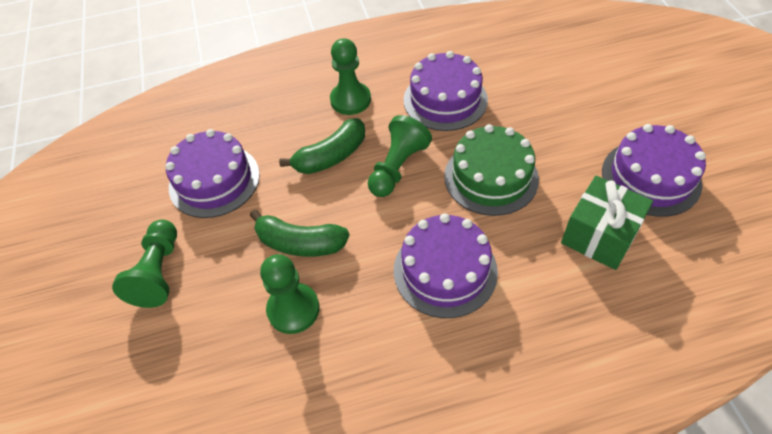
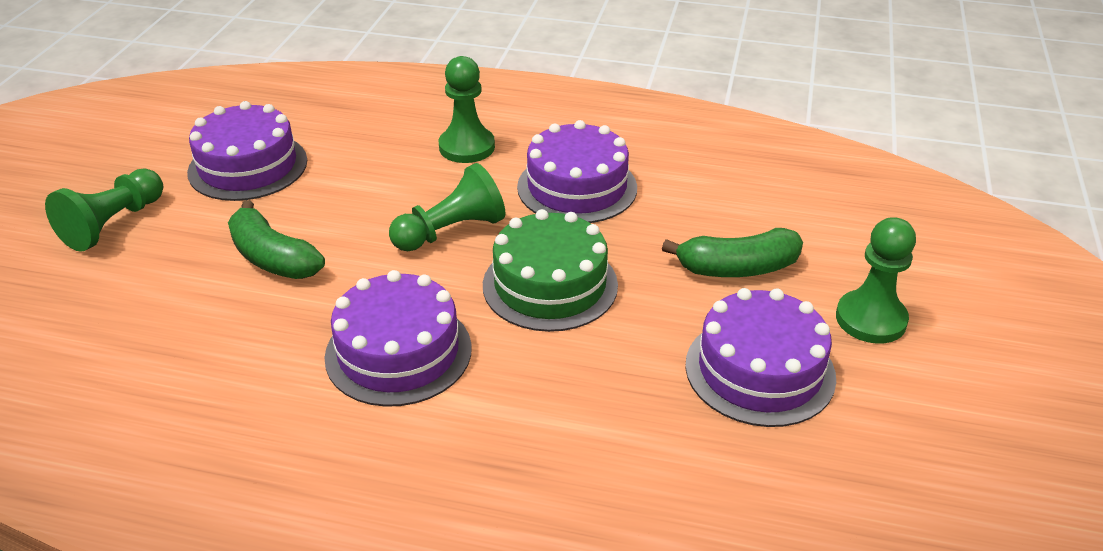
camera: 25 degrees right, 15 degrees down
green pawn [260,254,320,334] -> green pawn moved to [836,217,916,343]
green banana [279,118,365,174] -> green banana moved to [662,228,803,277]
green gift [561,176,653,270] -> none

